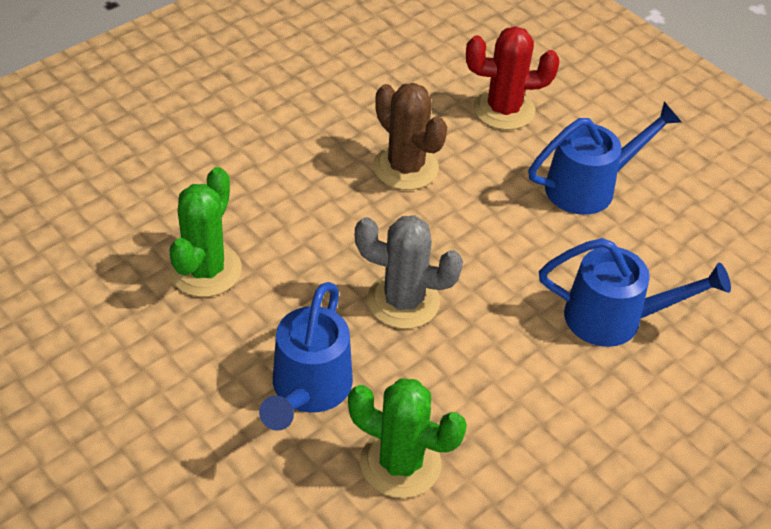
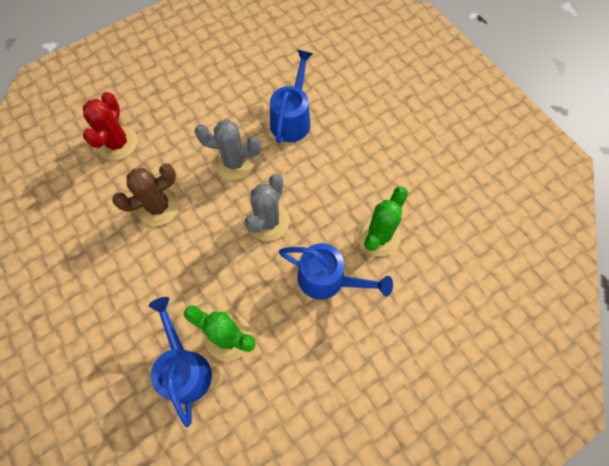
camera: 80 degrees left, 20 degrees up
blue watering can [528,102,682,215] -> blue watering can moved to [149,297,212,427]
none -> grey cactus [194,119,261,180]

